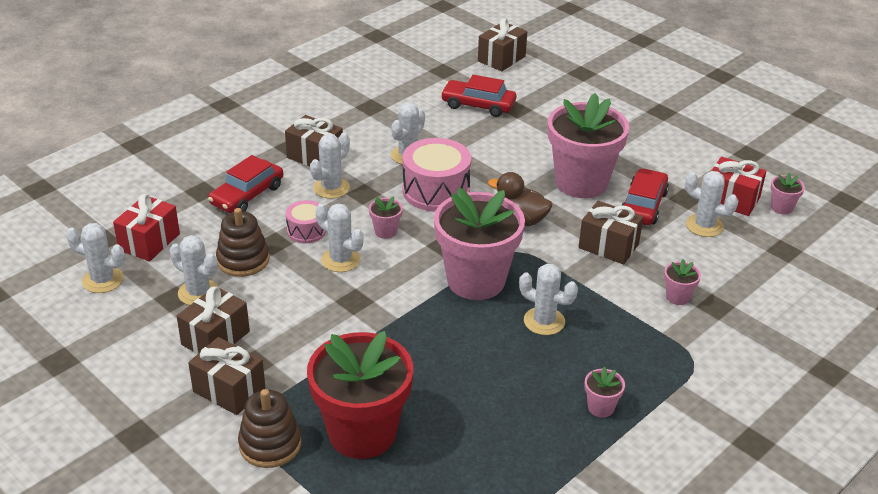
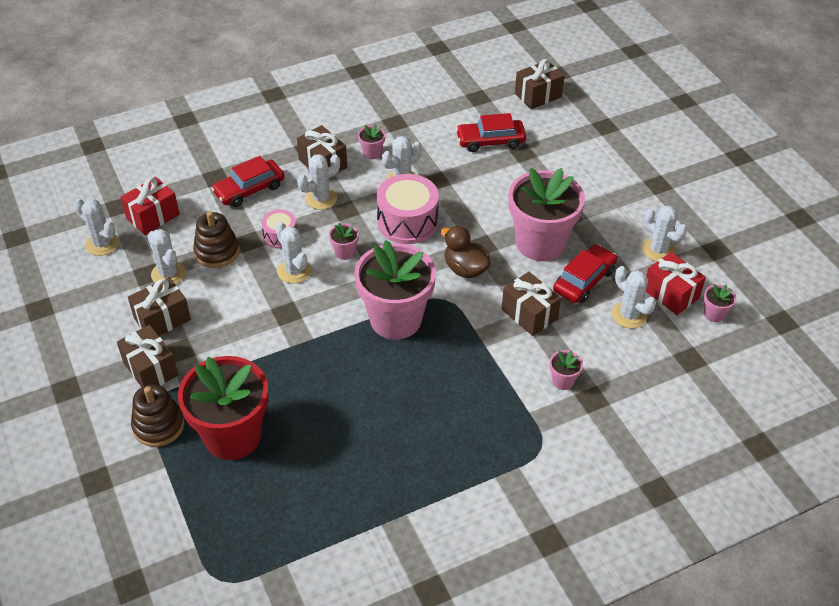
camera: 20 degrees right, 10 degrees up
red car [441,75,516,117] -> red car turned 45 degrees counterclockwise [456,113,526,152]
white cactus [519,264,578,335] -> white cactus moved to [642,206,687,262]
pink flower pot [585,366,625,418] -> pink flower pot moved to [358,124,385,159]

